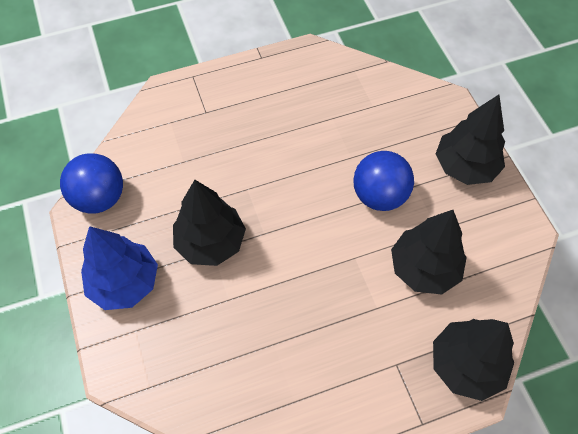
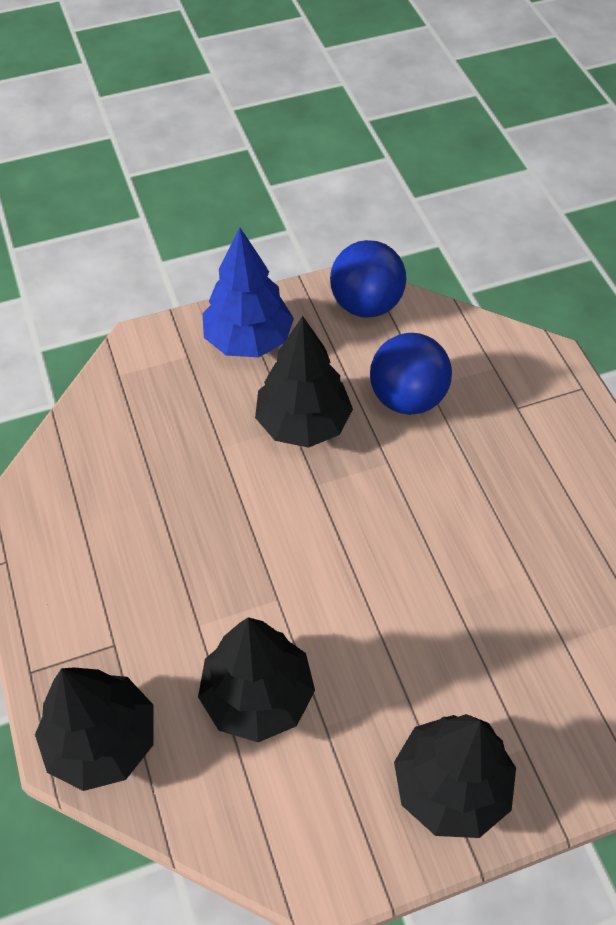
camera: 90 degrees right, 5 degrees down
blue ball [353,151,414,211] -> blue ball moved to [370,333,452,415]

